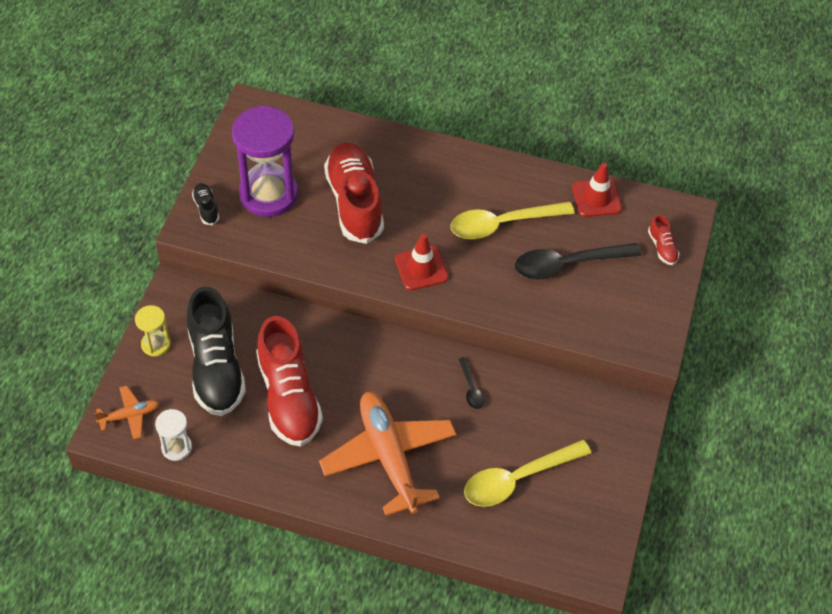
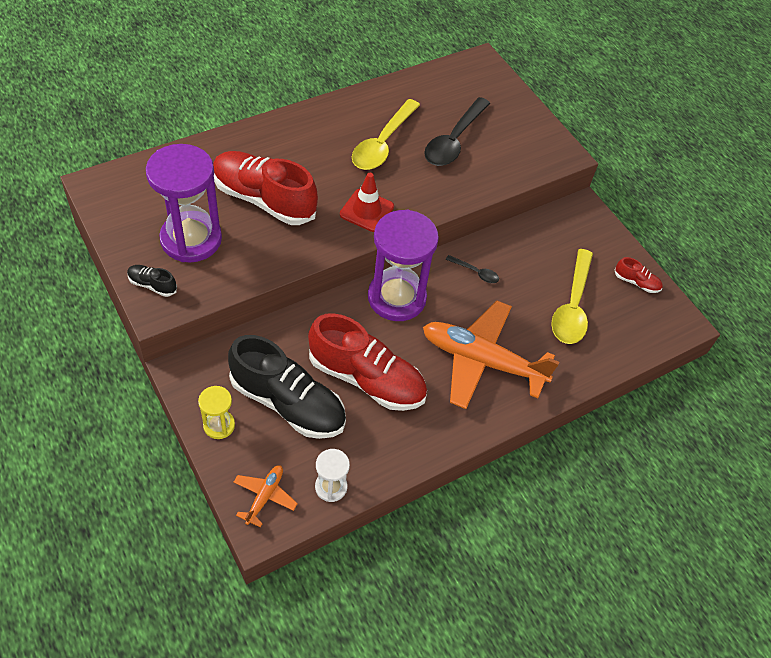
camera: 50 degrees left, 0 degrees up
red traffic cone [572,163,622,217] -> none
red shoe [648,215,680,265] -> red shoe moved to [614,257,663,293]
none -> purple hourglass [368,210,439,321]

